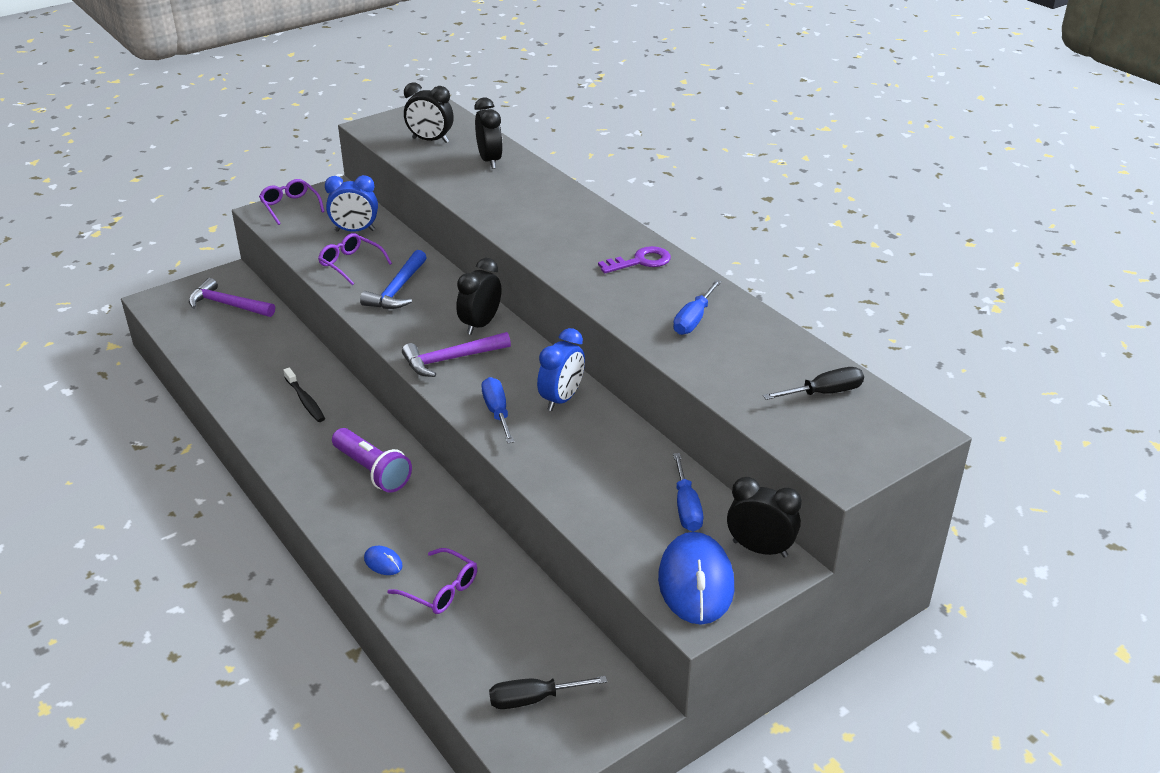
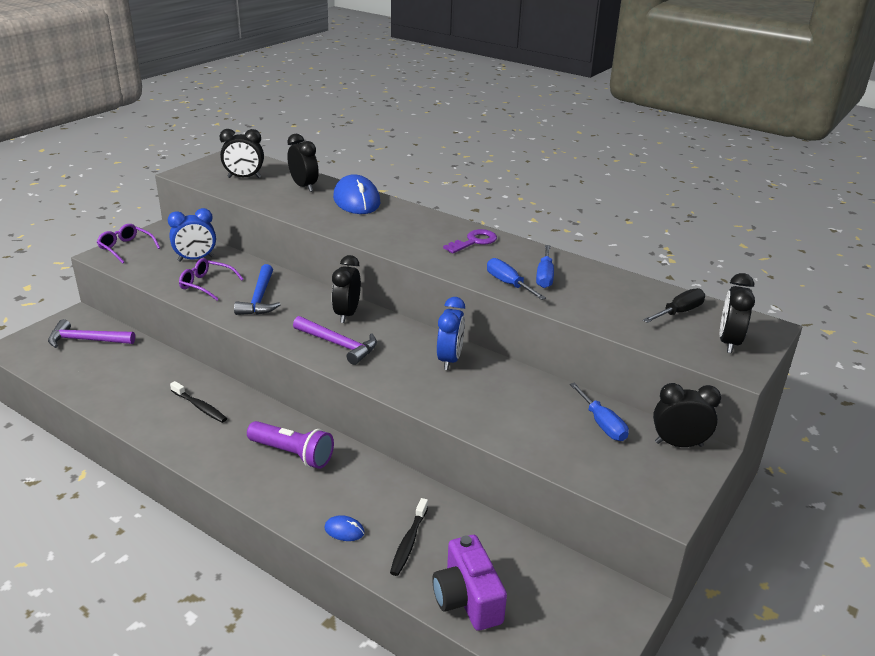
camera: 20 degrees left, 5 degrees down
purple glasses [387,548,477,614] -> black toothbrush [390,498,428,576]
purple hammer [402,332,511,377] -> purple hammer turned 105 degrees counterclockwise [293,316,377,365]
blue screwdriver [482,377,514,443] -> blue screwdriver moved to [487,258,546,300]
black screwdriver [489,676,607,709] -> none
blue mouse [658,532,734,625] -> blue mouse moved to [333,174,380,214]
none -> purple camera [432,535,507,631]
none -> black clock [720,273,755,353]

